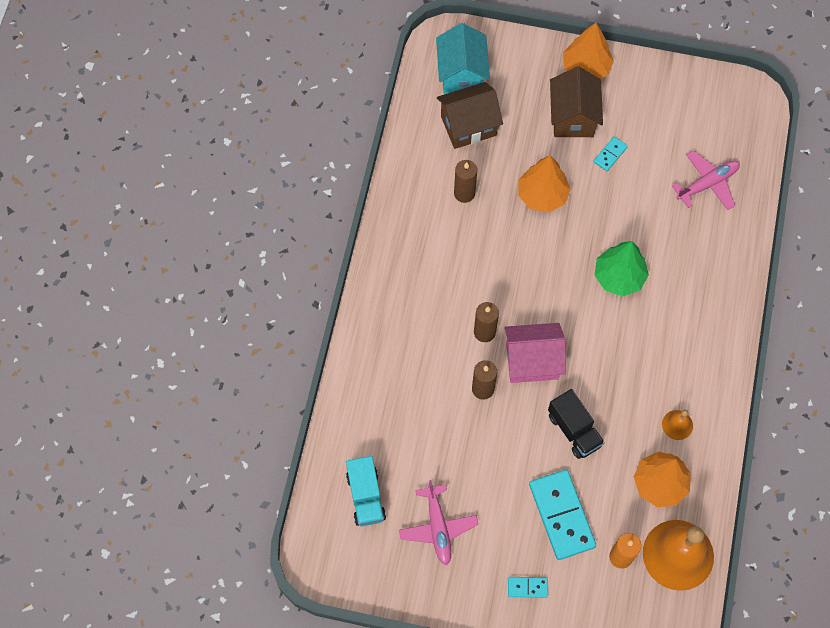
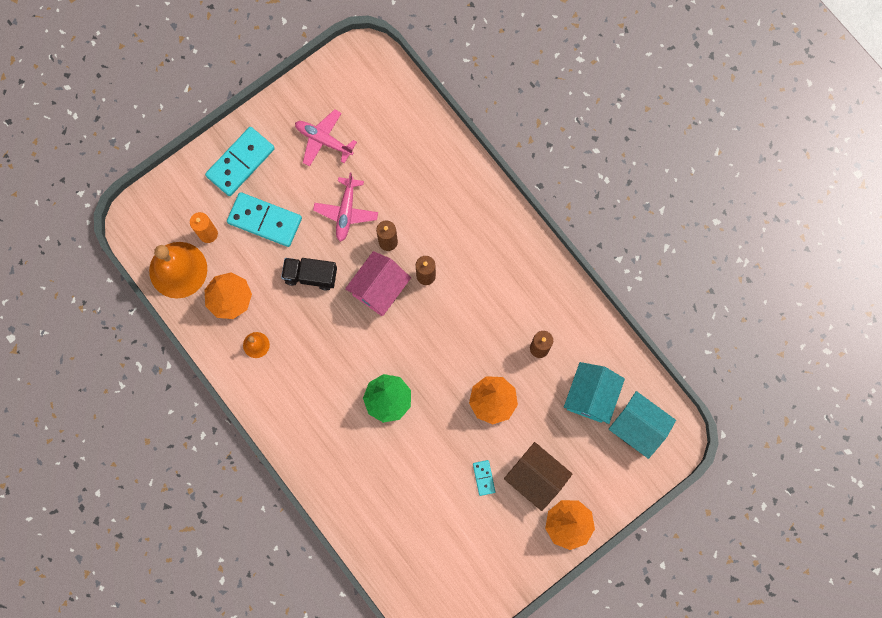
camera: 130 degrees right, 10 degrees up
turquoise truck [346,456,386,526] -> none
brown house [437,82,503,149] -> turquoise house [564,362,625,424]
turquoise domino [508,577,548,598] -> turquoise domino [205,127,275,196], size x2.13
pink plane [672,150,740,210] -> pink plane moved to [313,172,378,242]

